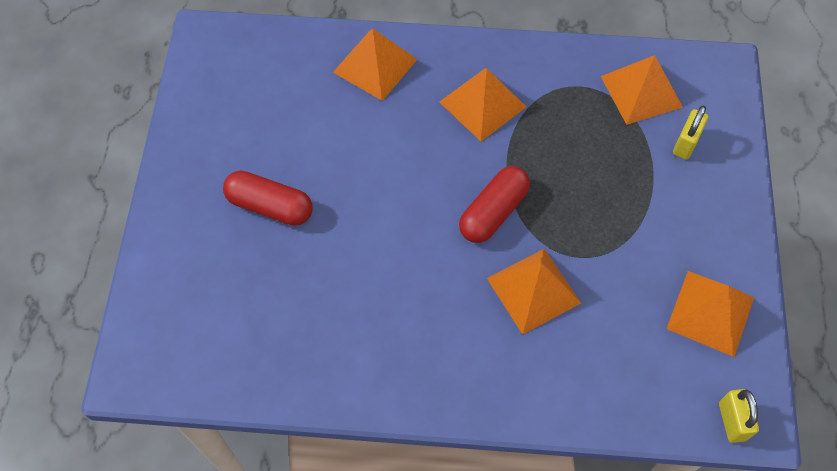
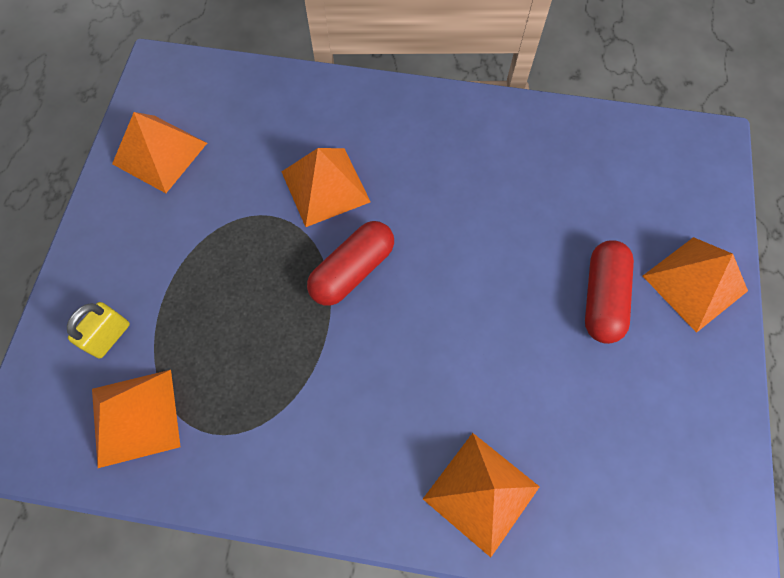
camera: 175 degrees left, 5 degrees up
red capsule [223,171,313,226] -> red capsule turned 75 degrees clockwise [585,240,634,344]
orange pyramid [439,68,526,141] -> orange pyramid moved to [643,237,748,333]
yellow padlock [719,389,759,443] -> none

